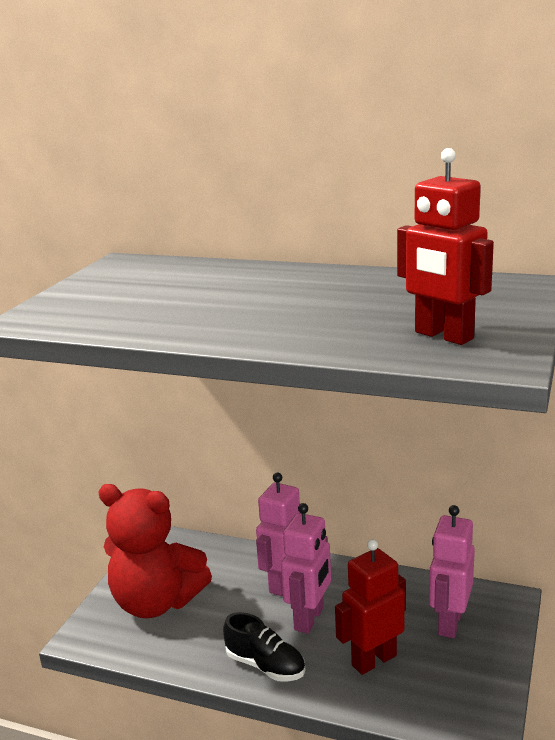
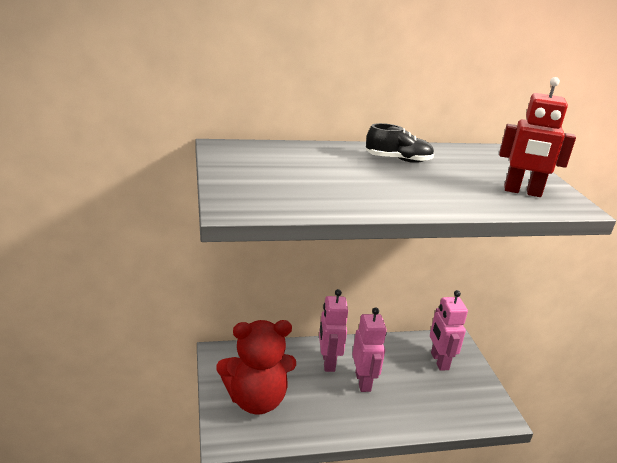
camera: 35 degrees left, 5 degrees up
black shoe [223,612,305,682] -> black shoe moved to [366,123,434,163]
red robot [335,539,406,675] -> none

